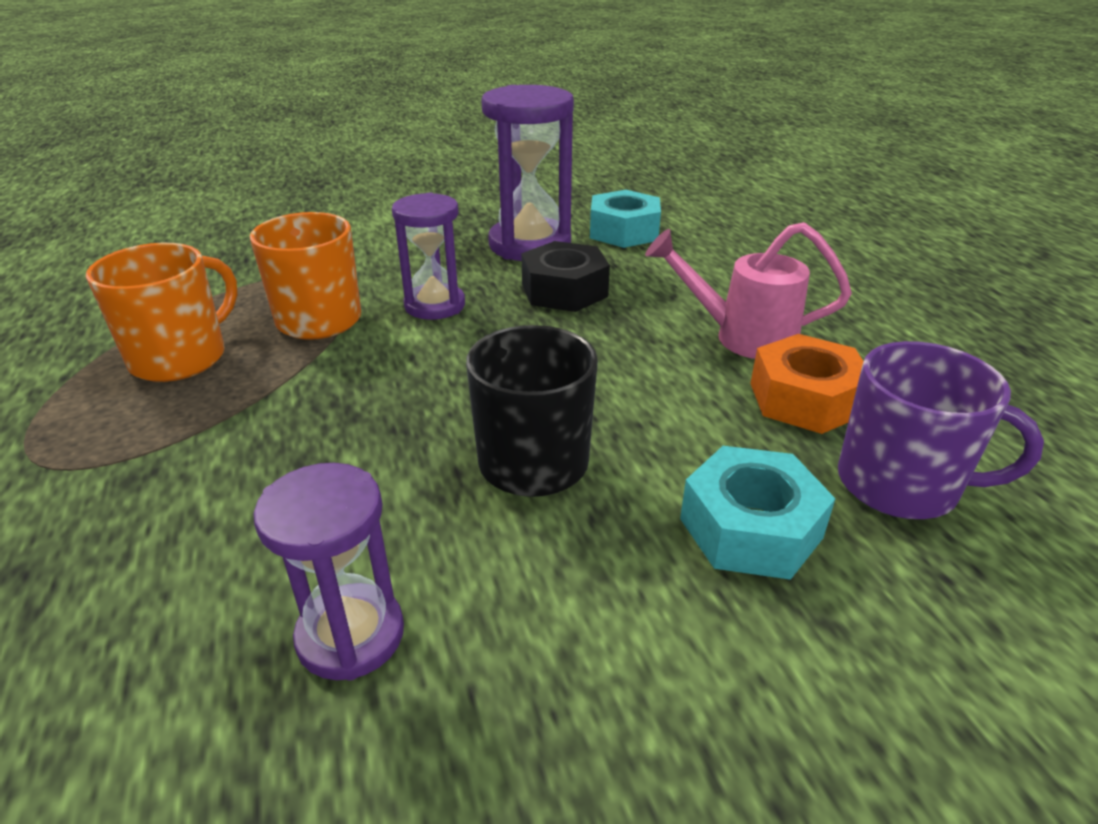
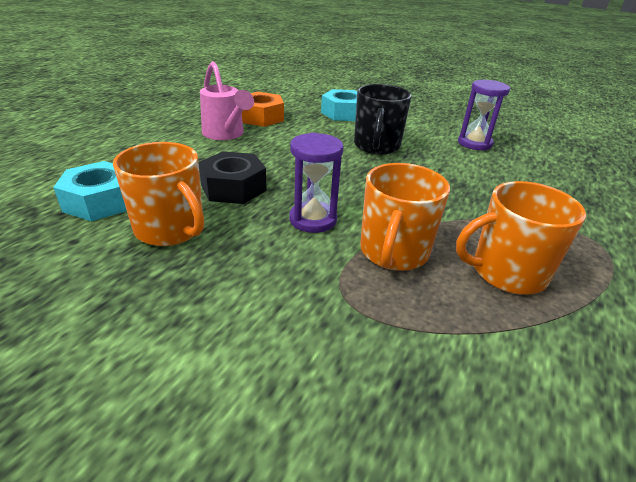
camera: 135 degrees left, 0 degrees up
purple hourglass [481,85,574,261] -> orange mug [113,142,204,246]
purple mug [838,341,1044,519] -> none

